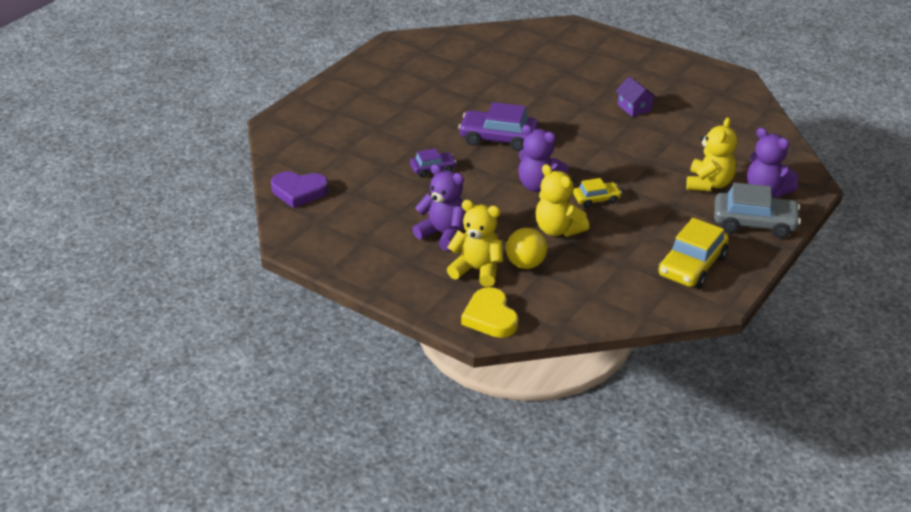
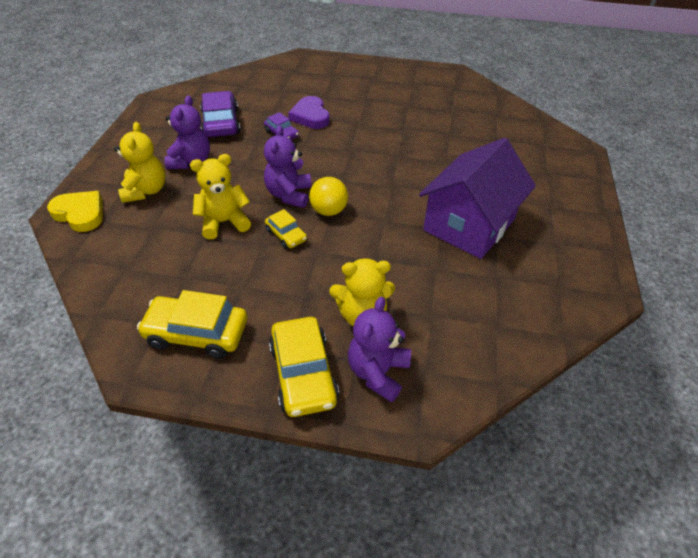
camera: 65 degrees right, 10 degrees up
purple heart [271,171,328,208] -> purple heart moved to [288,96,330,129]
purple car [458,102,538,151] -> purple car moved to [200,91,241,137]
yellow heart [461,287,518,338] -> yellow heart turned 75 degrees clockwise [47,191,103,232]
yellow ball [506,228,547,269] -> yellow ball moved to [309,177,348,216]
yellow teddy bear [536,164,589,237] -> yellow teddy bear turned 45 degrees clockwise [190,154,251,239]
purple house [616,76,657,117] -> purple house [419,138,536,259], size x2.47
grey car [714,183,801,238] -> yellow car [269,317,339,417]

